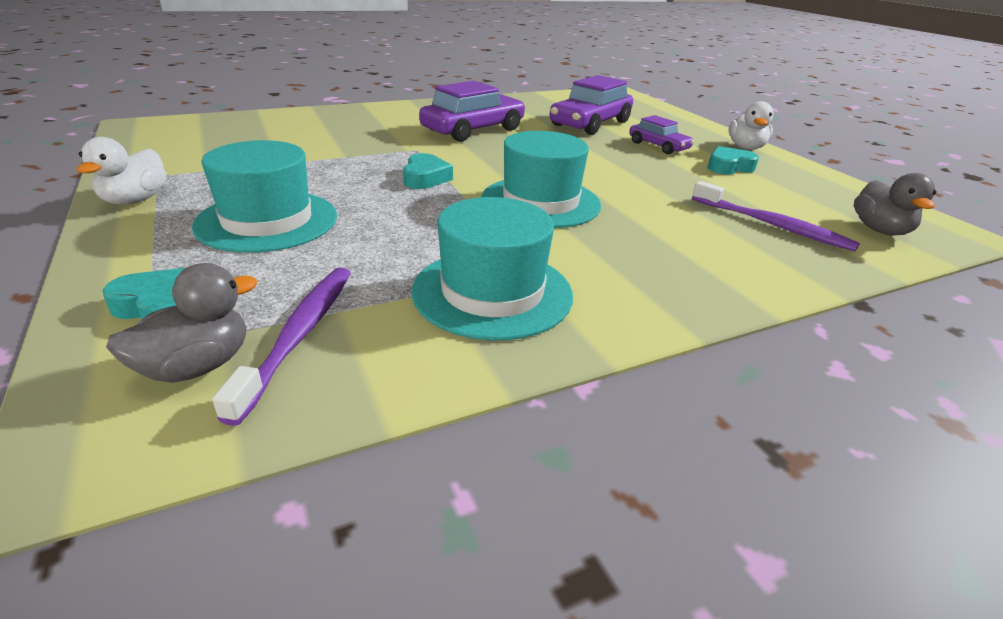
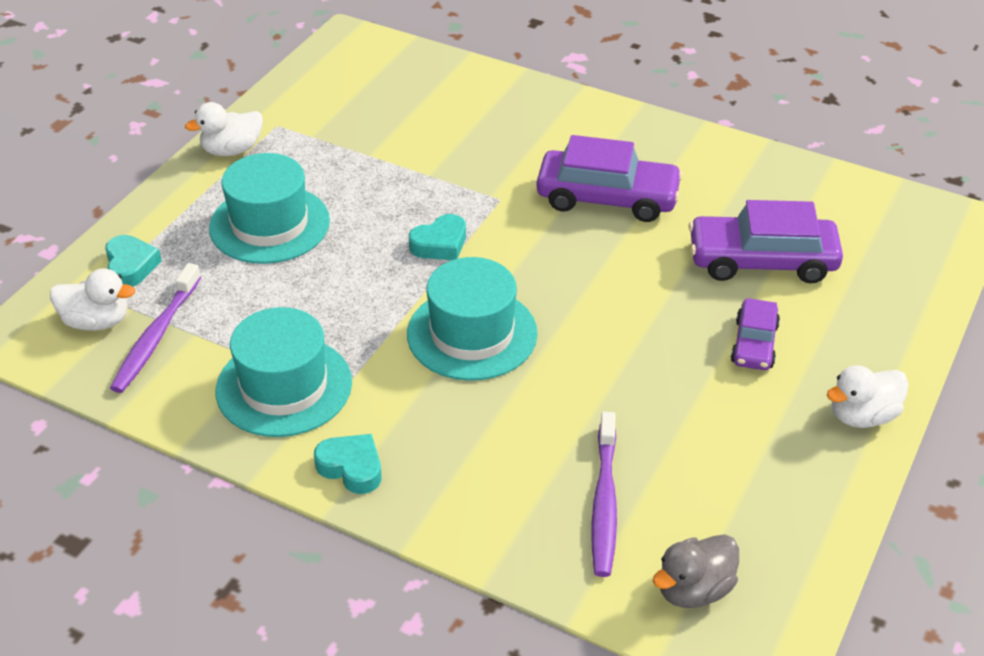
camera: 55 degrees right, 10 degrees up
grey duck [106,263,257,383] -> white duck [50,268,135,331]
purple toothbrush [212,267,351,426] -> purple toothbrush turned 135 degrees clockwise [110,263,201,393]
turquoise heart [708,146,759,174] -> turquoise heart moved to [314,434,382,494]

